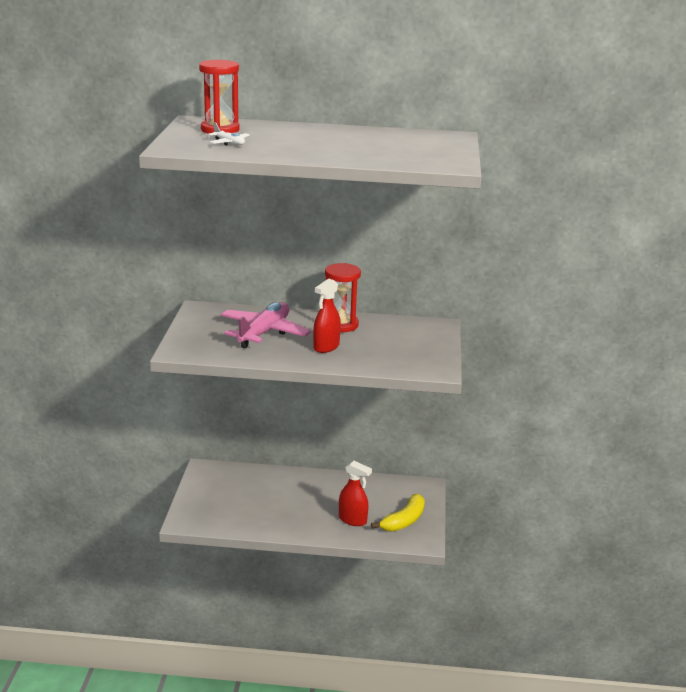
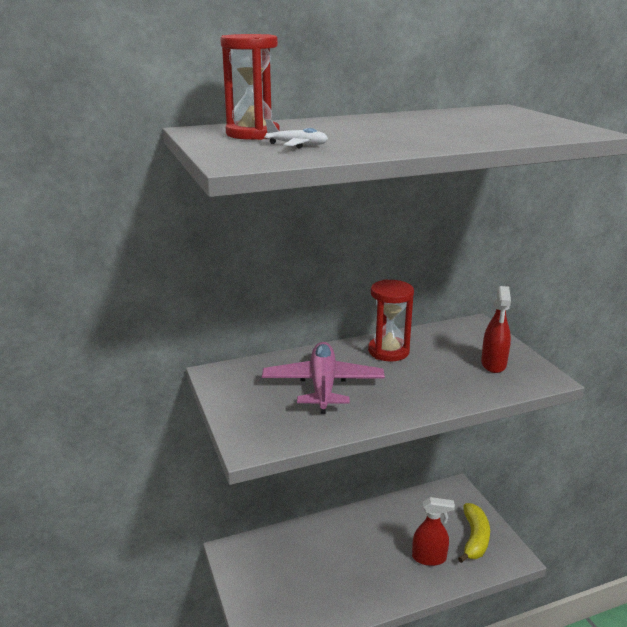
camera: 25 degrees left, 0 degrees up
red spray bottle [313,279,341,353] -> red spray bottle moved to [481,286,511,373]

